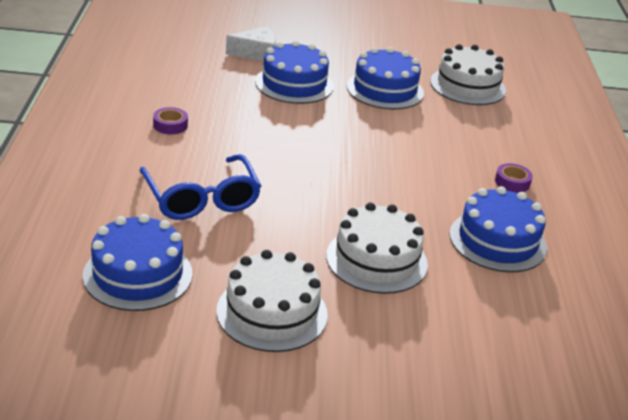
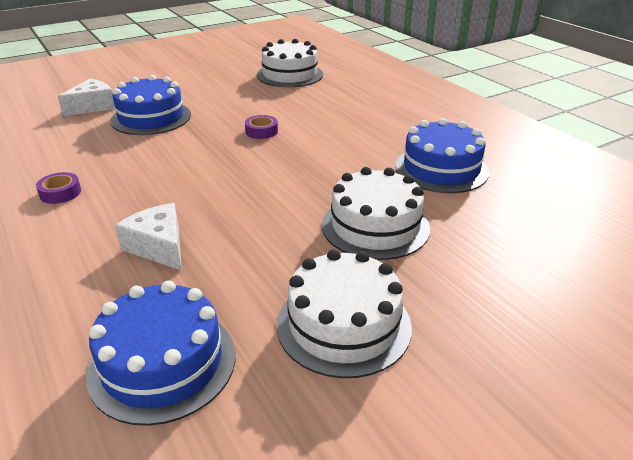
camera: 30 degrees left, 0 degrees up
blue glasses [140,154,261,220] -> white cheese [115,203,182,271]
blue cake [347,47,424,109] -> none
purple tape [495,163,533,193] -> purple tape moved to [245,115,278,139]

